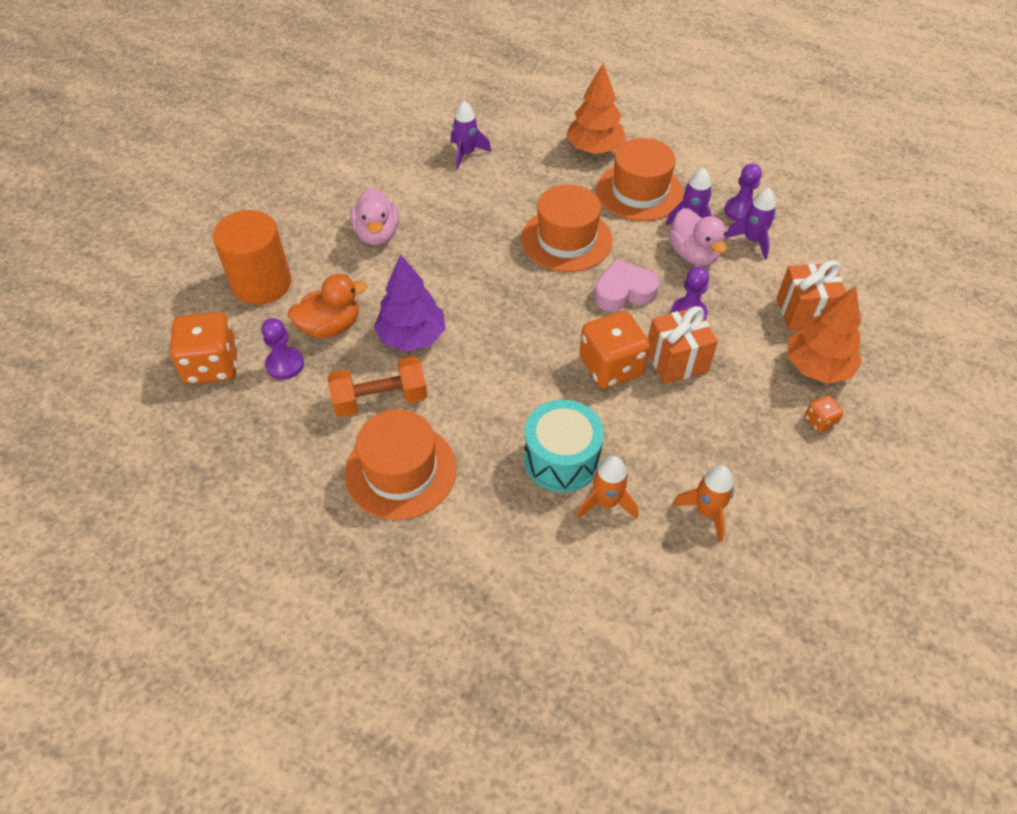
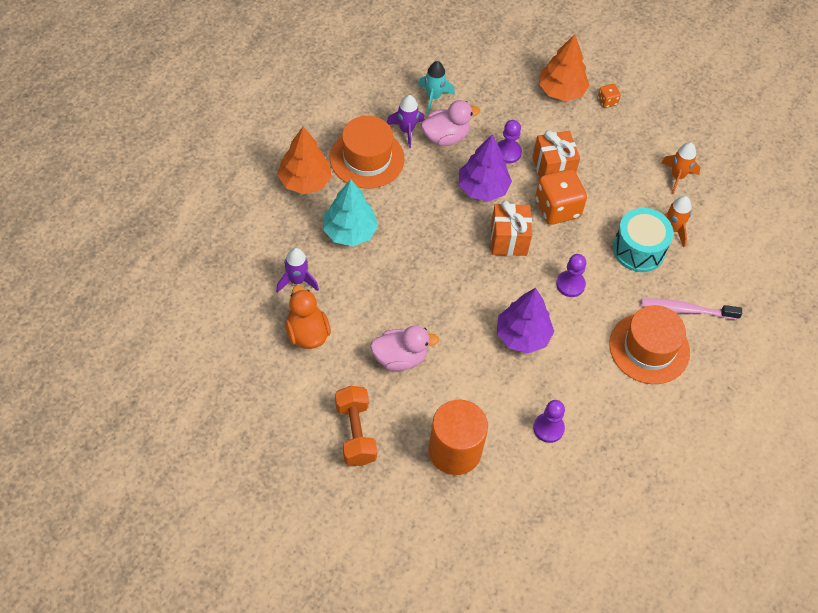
camera: 90 degrees left, 5 degrees up
orange dice [170,312,238,384] -> none
orange duck [288,274,367,338] -> orange duck moved to [286,285,331,349]
orange dumbbell [328,356,427,418] -> orange dumbbell moved to [335,386,377,466]
orange hat [521,184,613,272] -> none
pink heart [594,260,659,311] -> purple tree [459,134,512,202]
purple pawn [724,164,762,221] -> purple pawn moved to [556,254,586,297]
purple rocket [725,188,776,259] -> turquoise rocket [418,61,455,114]
orange gift [777,260,846,331] -> orange gift moved to [491,201,532,256]
none -> turquoise tree [323,179,378,247]
none -> pink toothbrush [641,298,742,320]

